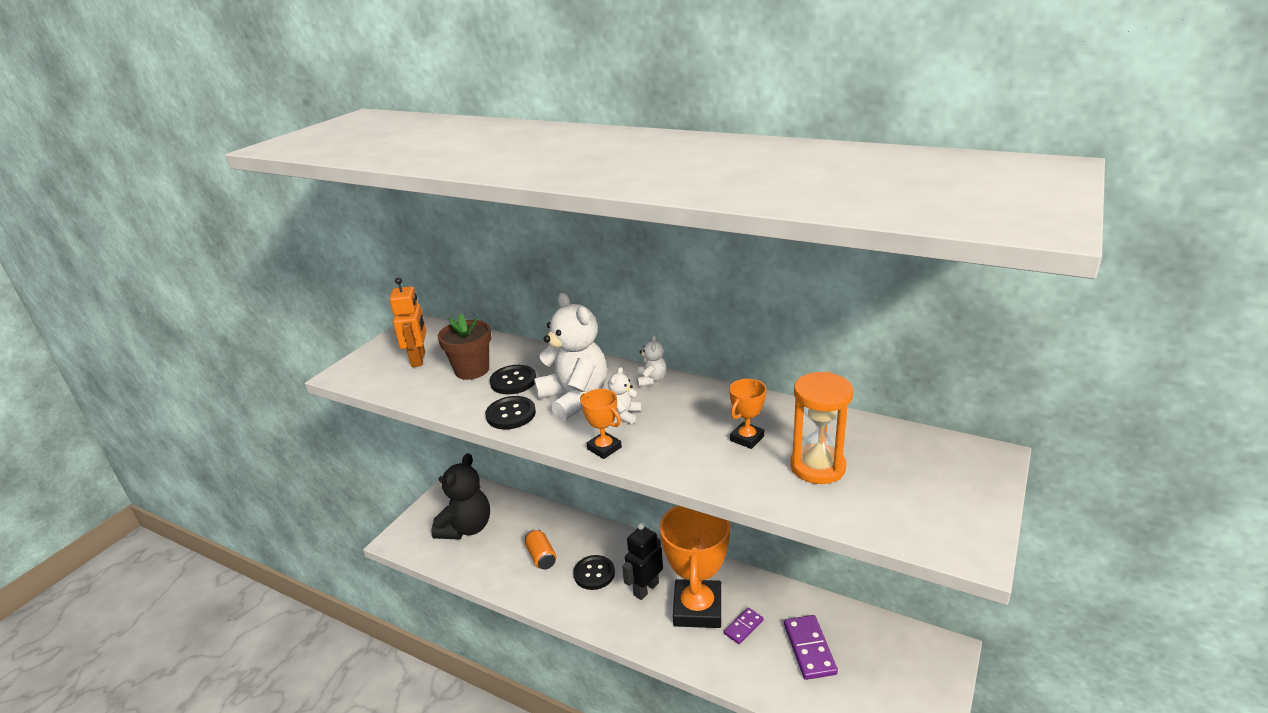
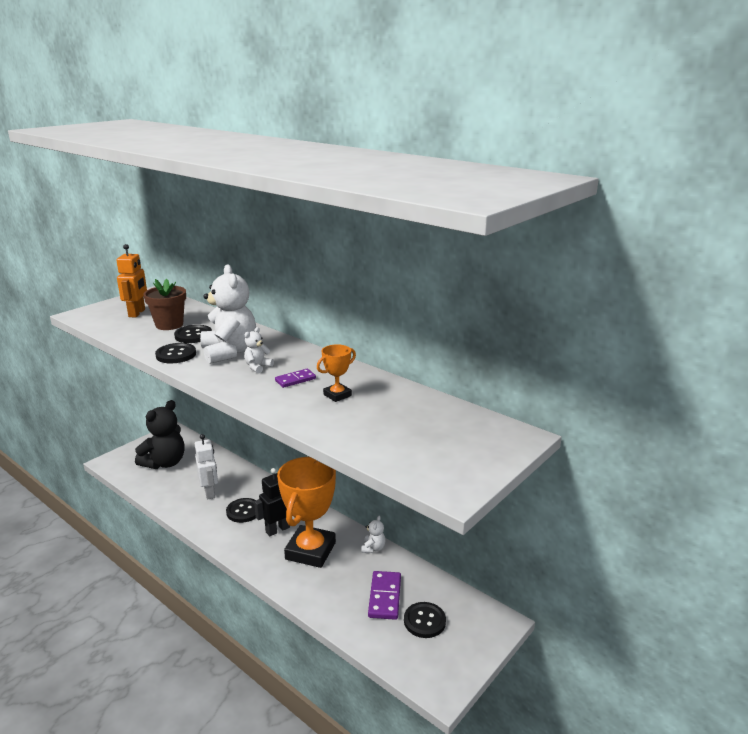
camera: 10 degrees right, 5 degrees down
orange can [525,529,556,569] -> white robot [195,434,218,500]
orange trophy [580,389,622,459] -> none
white teddy bear [637,335,667,387] -> white teddy bear moved to [361,516,386,553]
purple domino [724,608,764,644] -> purple domino moved to [275,369,316,388]
orange hourglass [790,371,853,484] -> none
none -> black button [404,602,446,638]

